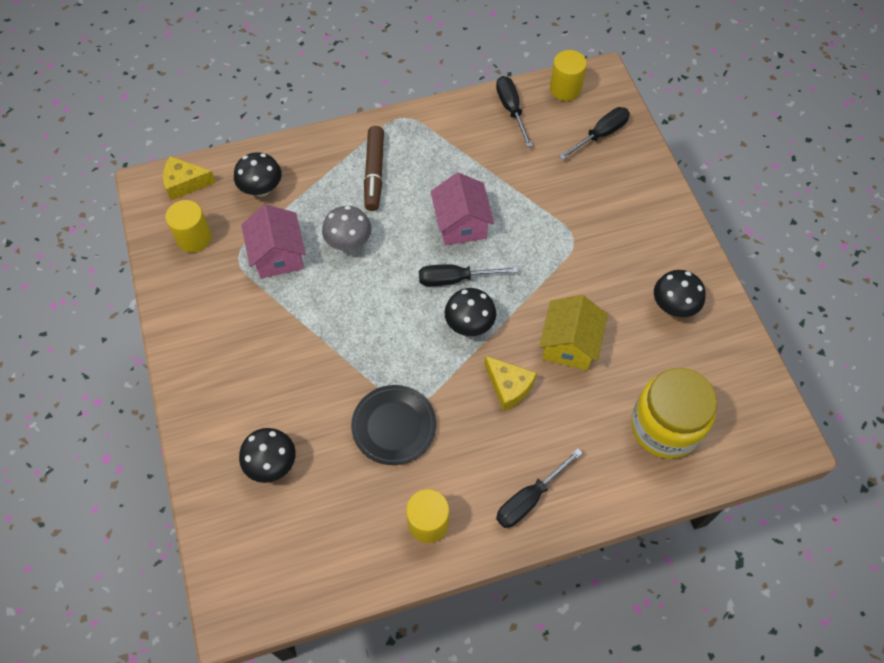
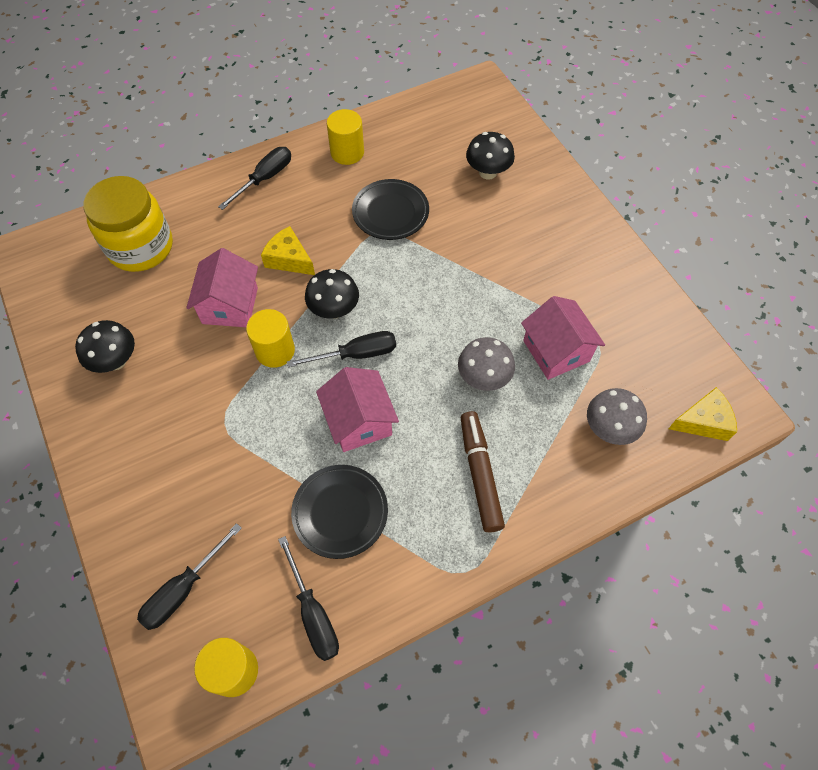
camera: 170 degrees right, 0 degrees up
yellow cylinder [165,200,212,252] -> yellow cylinder moved to [246,309,295,368]
black mushroom [234,152,282,197] -> grey mushroom [587,388,647,445]
yellow house [539,295,608,370] -> pink house [186,248,258,327]
none -> black plate [291,465,388,559]

